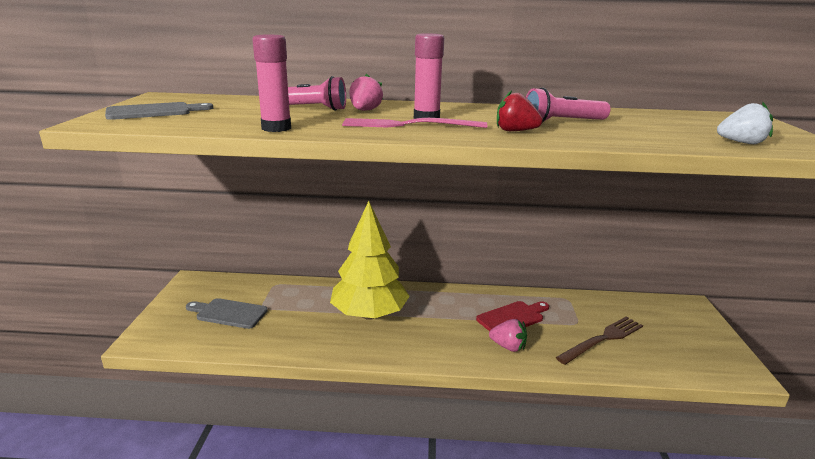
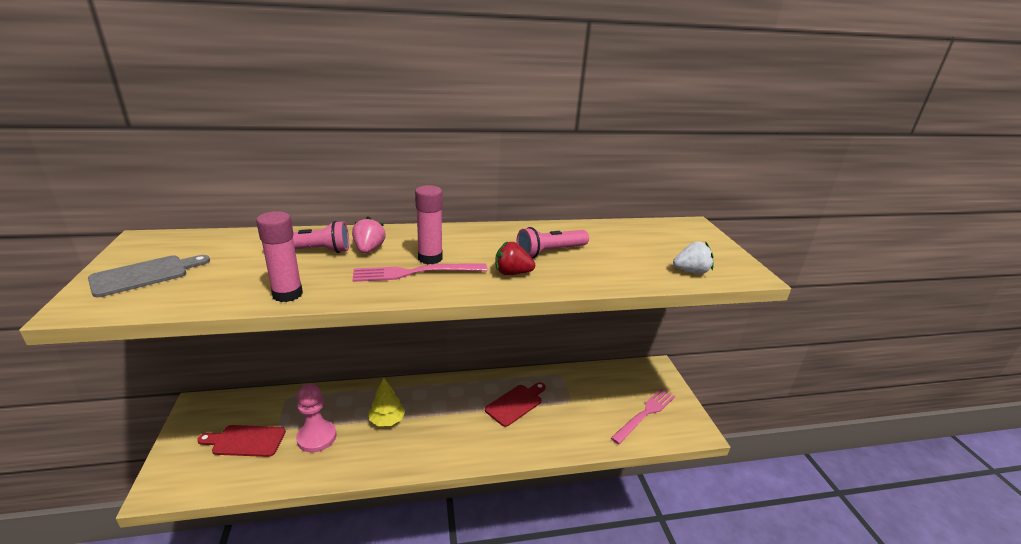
camera: 15 degrees left, 5 degrees up
grey cutting board [186,298,268,329] -> red cutting board [197,425,286,457]
yellow tree [330,201,410,320] -> yellow tree [369,378,405,426], size x0.50
pink strawberry [489,319,527,352] -> none
brown fork [556,316,643,365] -> none
none -> pink pawn [296,384,336,453]
none -> pink fork [611,388,675,444]

